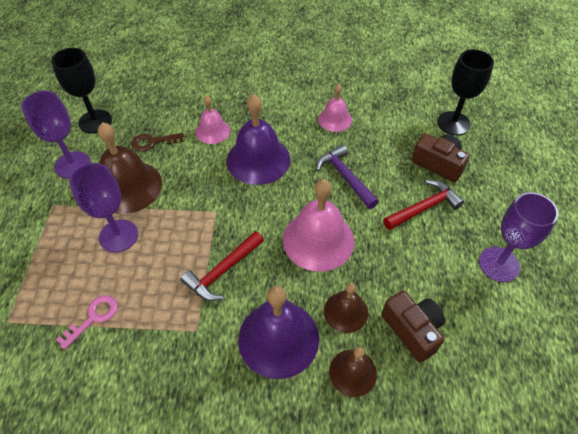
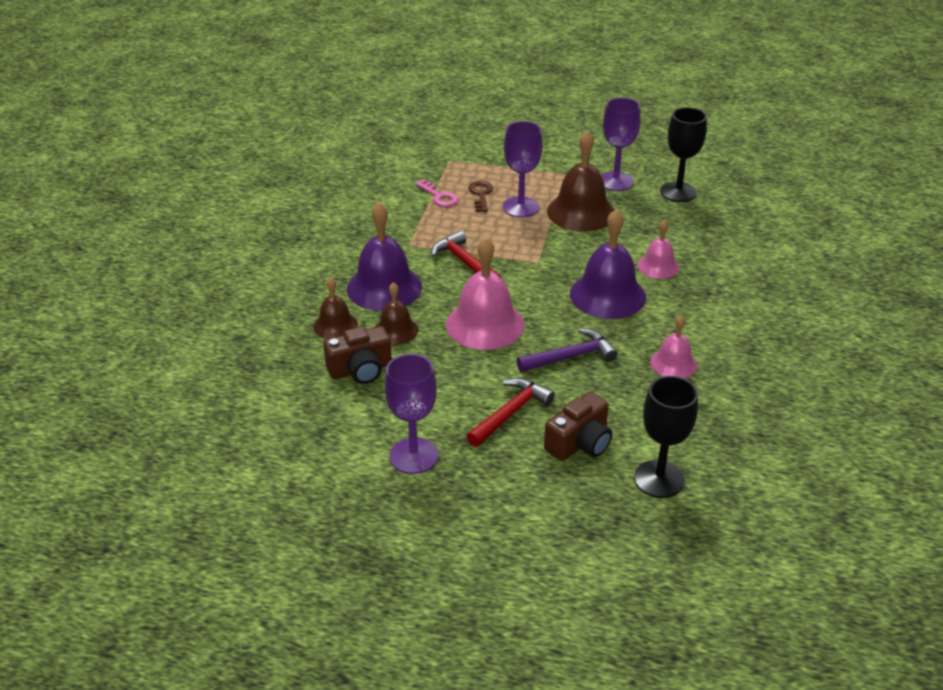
camera: 100 degrees right, 15 degrees down
brown key [131,133,184,152] -> brown key moved to [468,181,493,212]
red hammer [383,180,464,230] -> red hammer turned 120 degrees counterclockwise [466,378,555,447]

